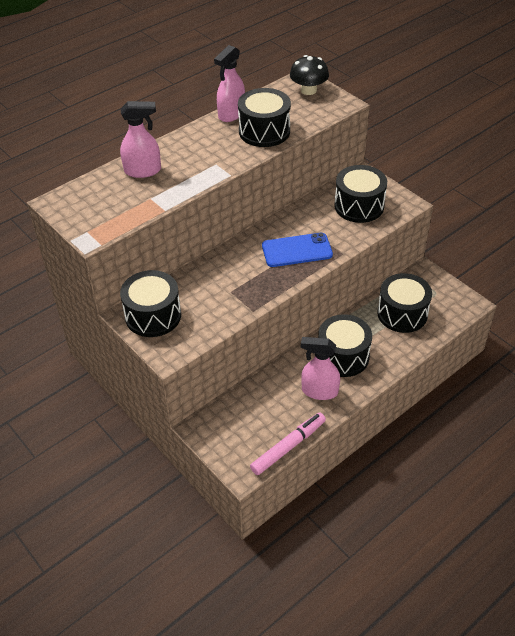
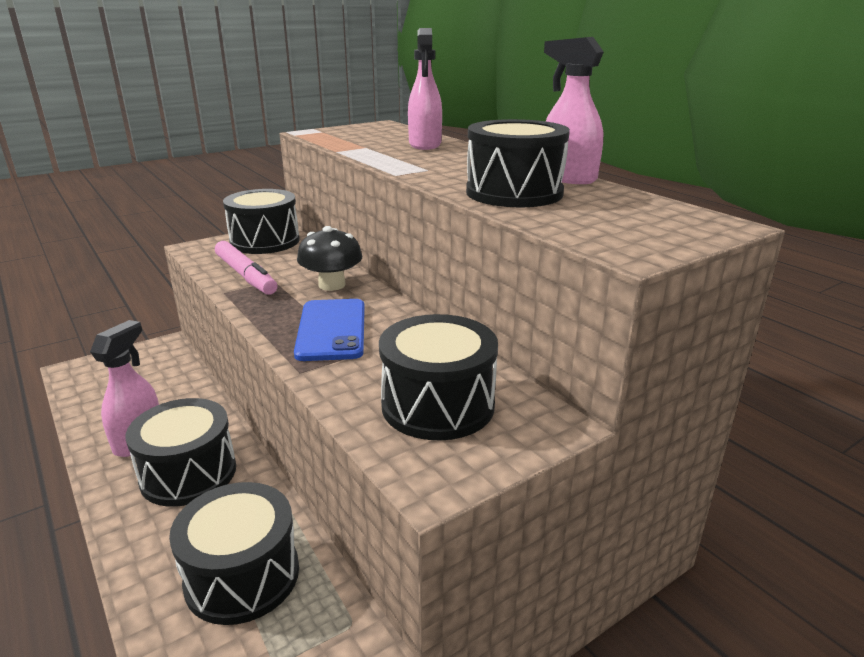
camera: 95 degrees right, 20 degrees down
pink marker [250,413,326,475] -> pink marker moved to [215,241,277,295]
black mushroom [290,55,329,95] -> black mushroom moved to [297,226,362,291]

